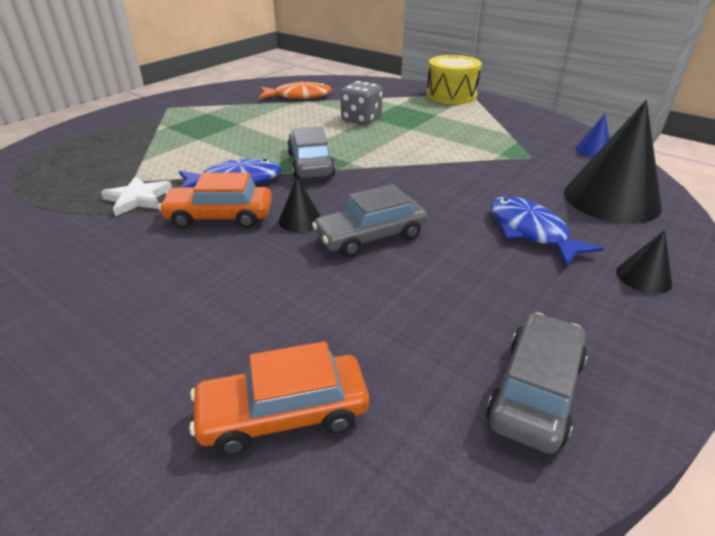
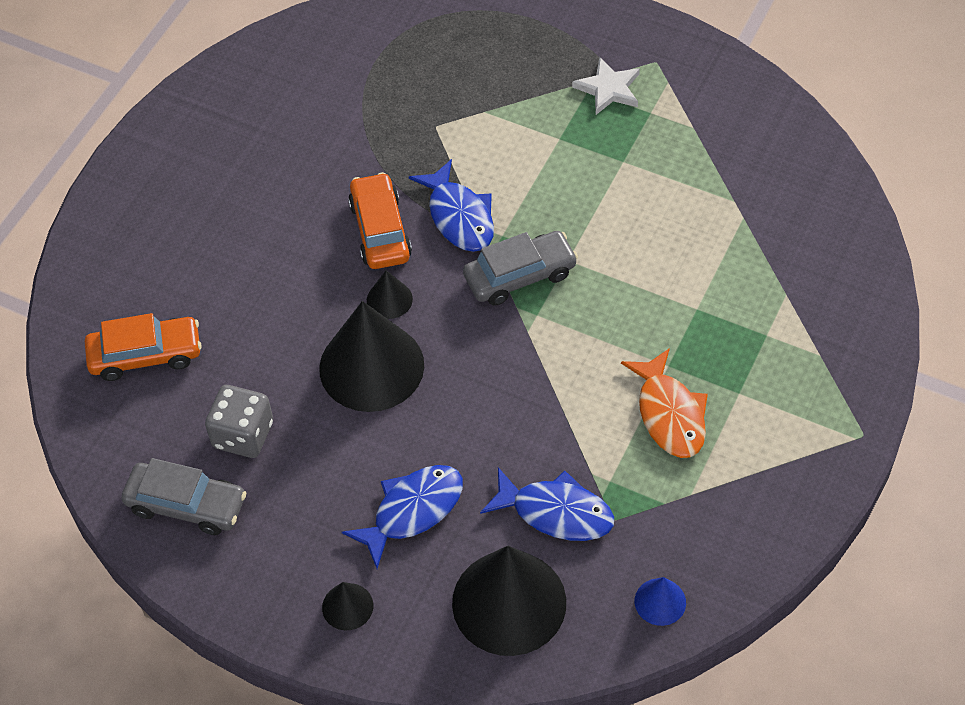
camera: 80 degrees right, 20 degrees up
white star [101,176,172,216] -> white star moved to [572,57,640,115]
orange car [189,341,369,456] -> orange car turned 105 degrees clockwise [85,313,202,381]
orange fish [258,82,332,99] -> orange fish moved to [621,348,708,458]
grey car [312,184,428,257] -> black cone [319,301,424,412]
grey dice [341,81,383,125] -> grey dice moved to [205,385,273,458]
yellow drum [426,55,482,104] -> none
none -> blue fish [480,467,614,541]

